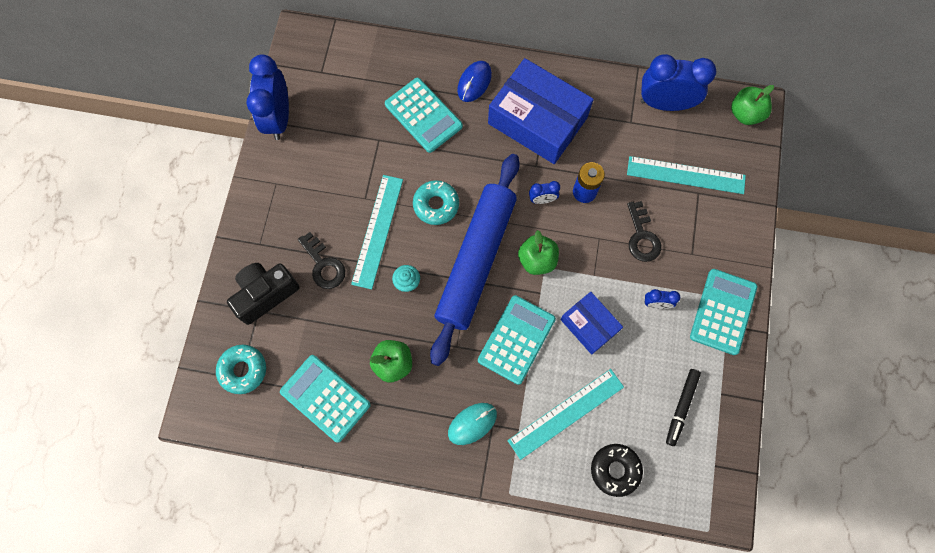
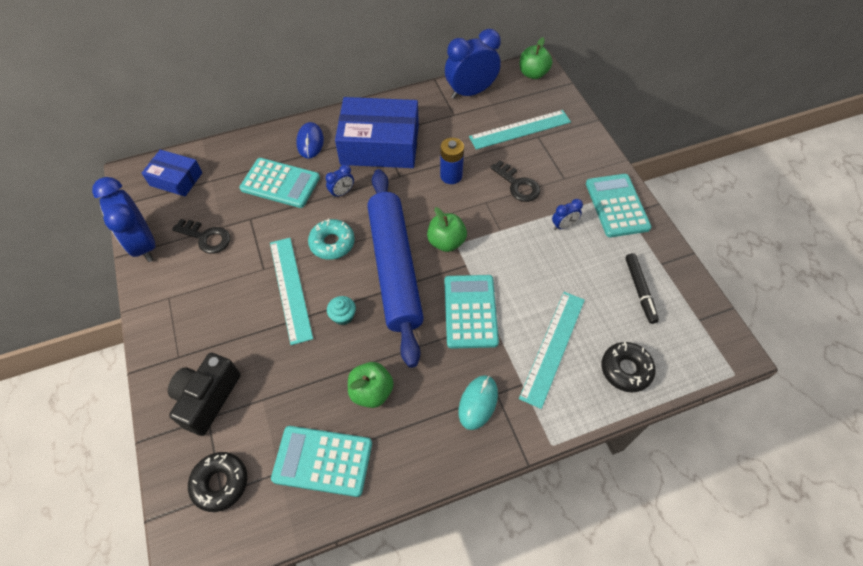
camera: 30 degrees left, 15 degrees down
turquoise donut [216,344,266,394] -> black donut [188,452,247,512]
black key [298,232,345,289] -> black key moved to [172,219,230,254]
blue clock [529,181,560,204] -> blue clock moved to [326,164,354,198]
blue box [560,292,623,355] -> blue box moved to [142,149,202,196]

